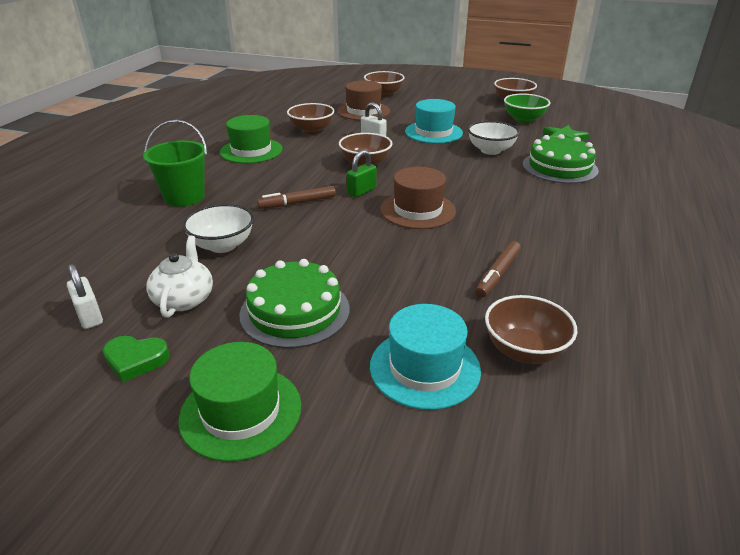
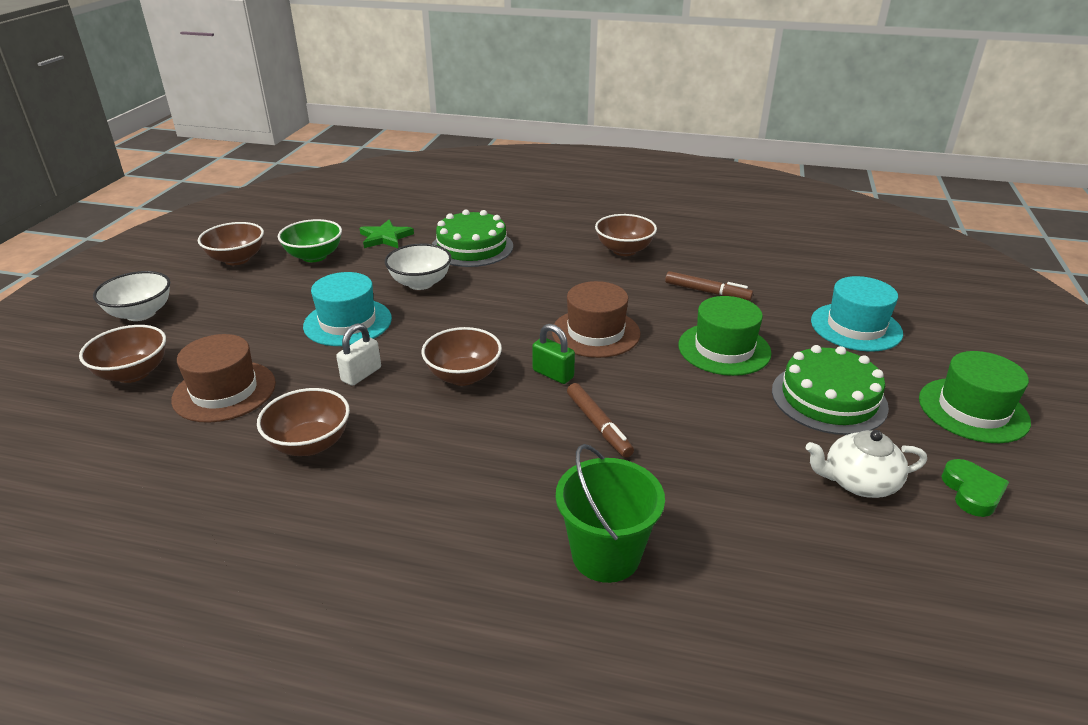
camera: 95 degrees left, 0 degrees up
white padlock [67,264,103,329] -> none
white bowl [183,204,254,253] -> white bowl moved to [93,271,170,321]
green hat [220,115,282,163] -> green hat moved to [678,296,772,376]
brown bowl [485,295,577,364] -> brown bowl moved to [595,214,657,256]

